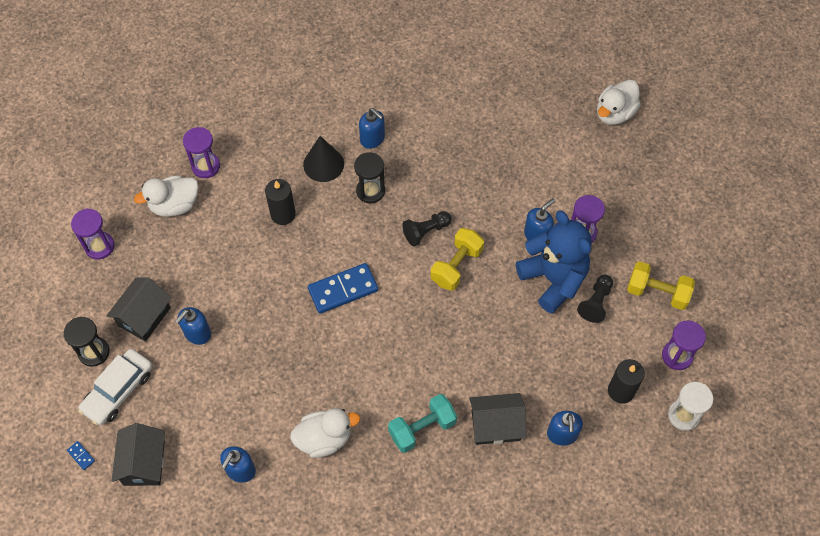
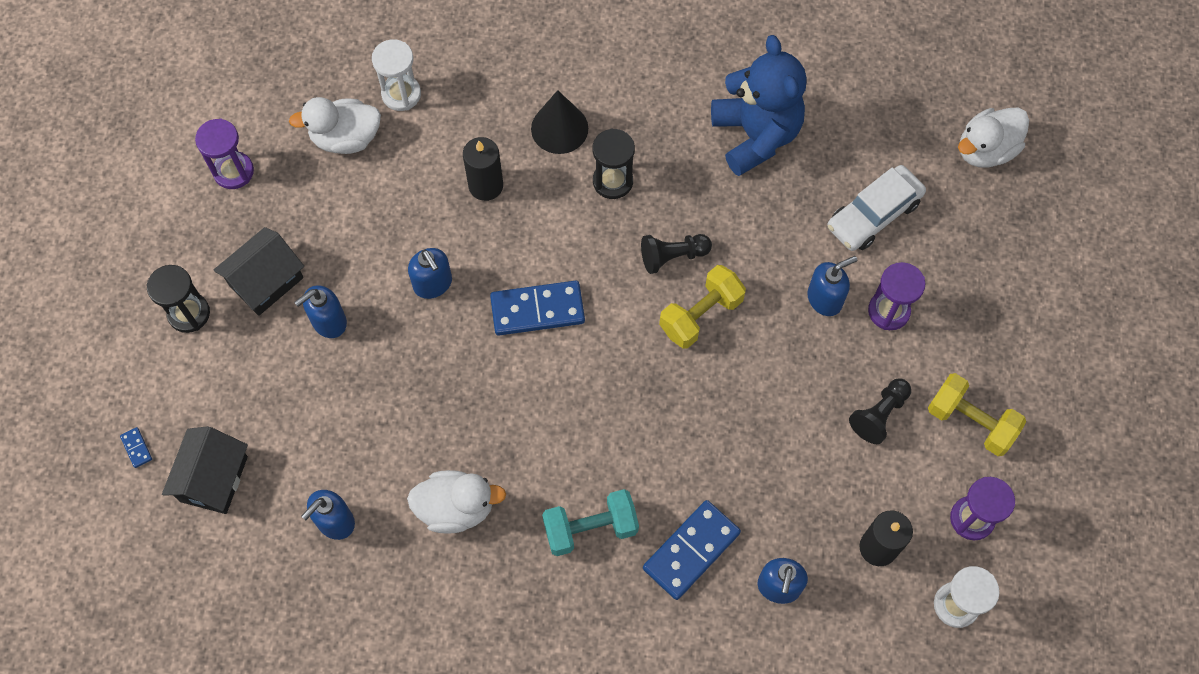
camera: 15 degrees right, 5 degrees up
white car [78,349,152,425] -> white car moved to [827,165,926,251]
purple hourglass [183,127,220,178] -> white hourglass [372,39,421,111]
blue soap dispenser [359,108,385,149] -> blue soap dispenser moved to [408,248,452,299]
black house [469,393,527,445] -> blue domino [643,500,741,600]
blue teddy bear [516,210,592,313] -> blue teddy bear moved to [711,35,807,176]

